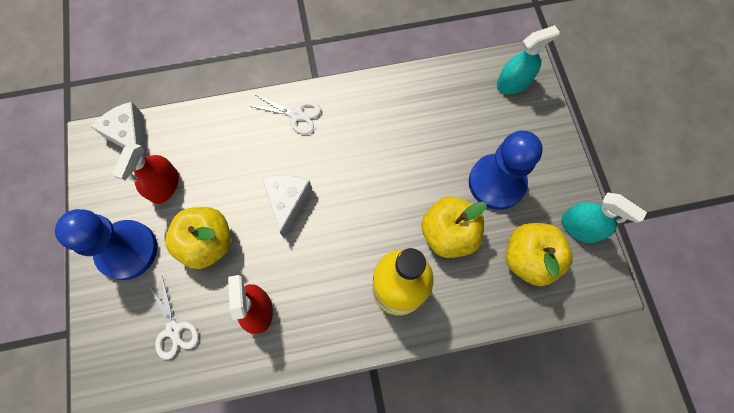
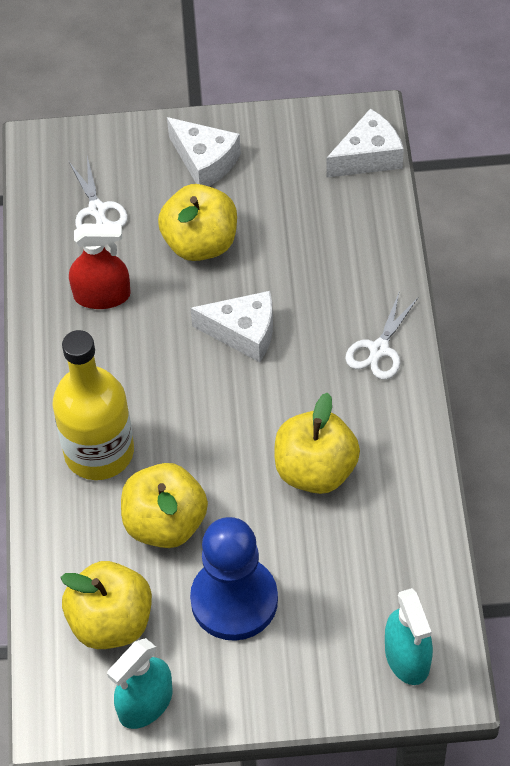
camera: 100 degrees right, 15 degrees down
blue pawn [55,209,158,280] -> white cheese [167,117,241,186]
red spray bottle [113,143,179,204] -> none
white scissors [148,276,198,360] -> white scissors turned 90 degrees counterclockwise [69,156,128,228]
none -> yellow apple [274,393,360,494]

